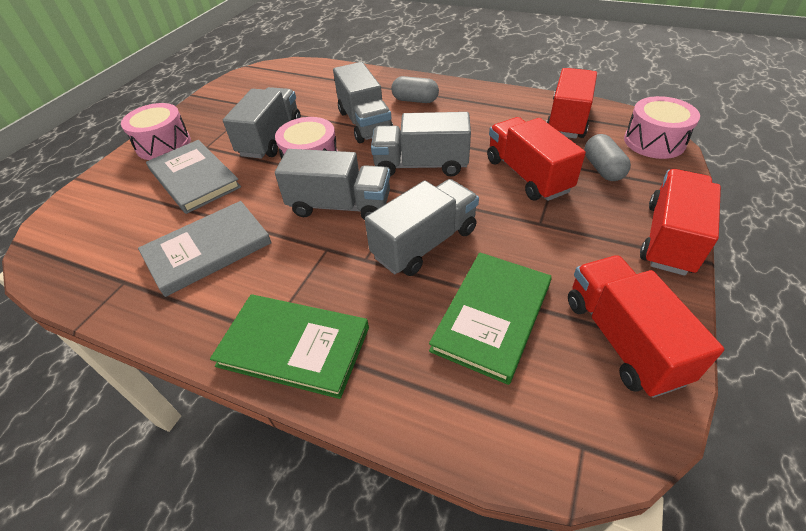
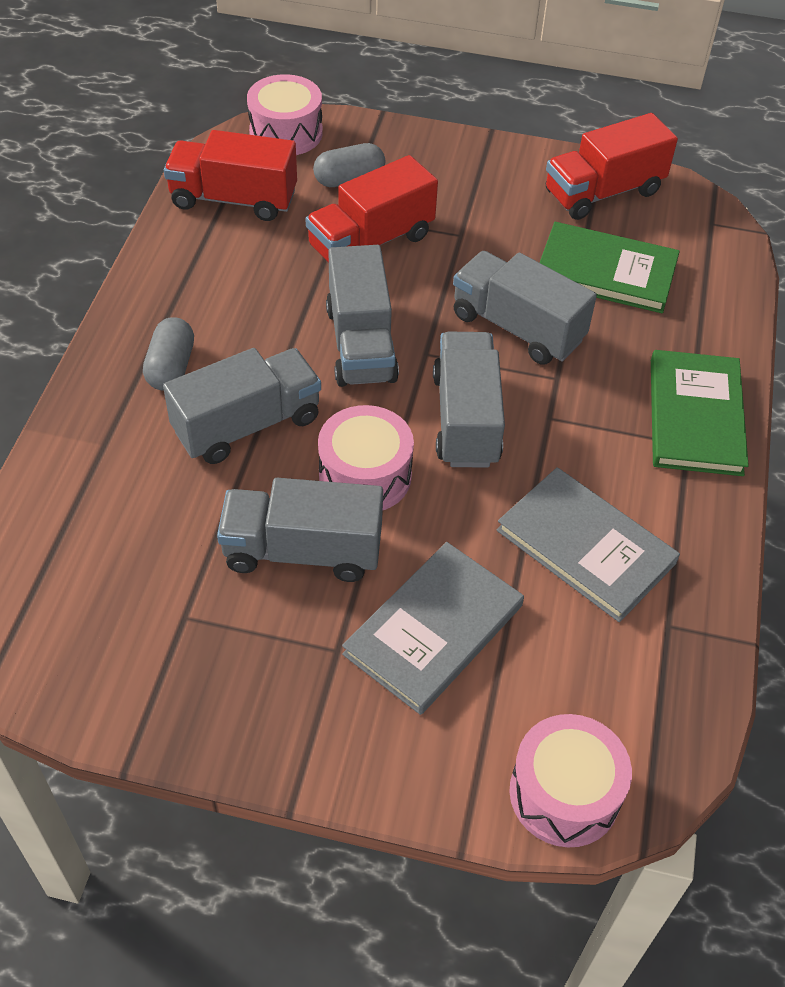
camera: 105 degrees left, 5 degrees up
pink drum [121,103,191,160] -> pink drum moved to [509,714,632,847]
red truck [640,169,721,276] -> none

